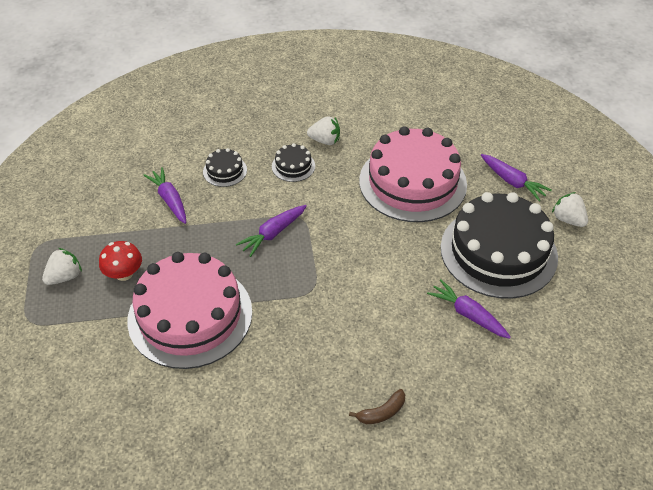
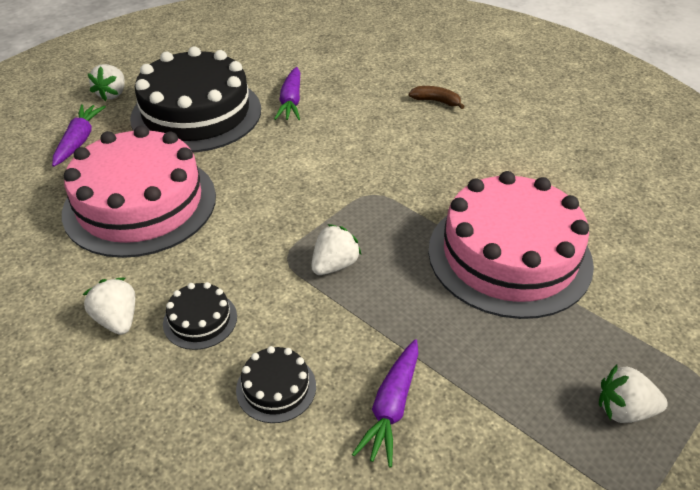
camera: 130 degrees left, 5 degrees down
red mushroom [99,241,142,281] -> none
purple carrot [236,205,307,257] -> white strawberry [311,224,361,275]

